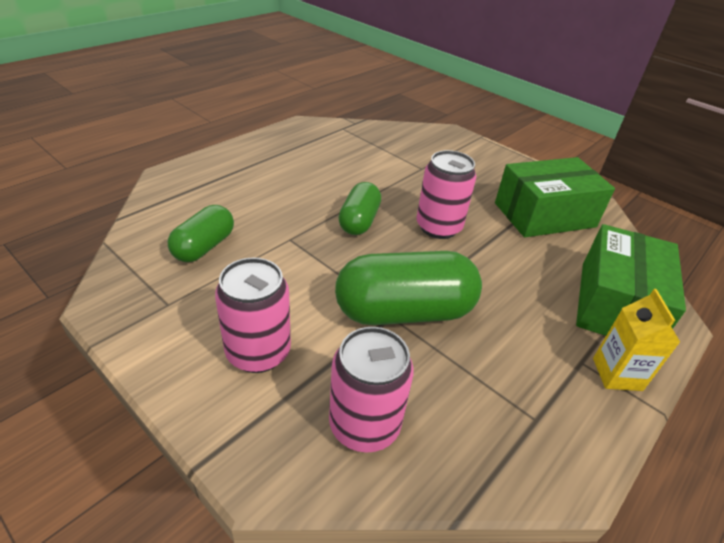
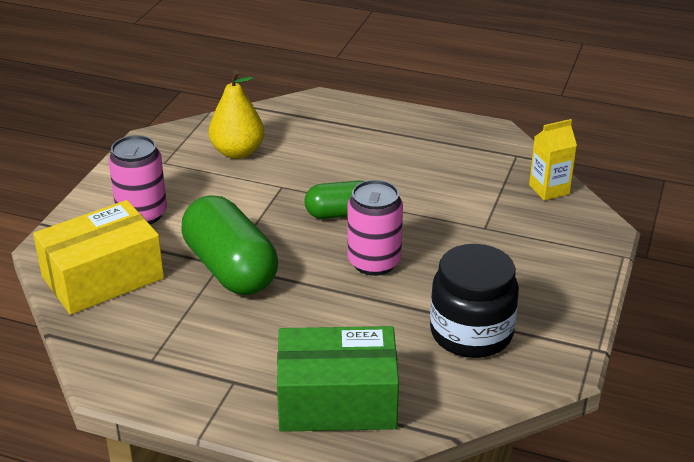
camera: 70 degrees right, 5 degrees down
green capsule [167,205,234,262] -> yellow pear [209,70,264,159]
pink can [329,327,414,453] -> yellow box [33,200,164,315]
green box [495,157,615,237] -> black jar [430,244,519,358]
yellow carton [593,289,681,391] -> yellow carton moved to [529,119,577,201]

